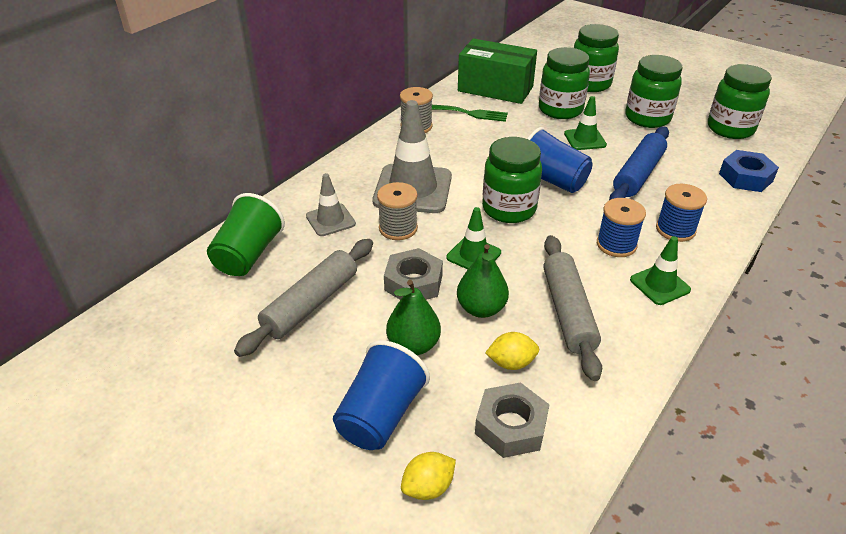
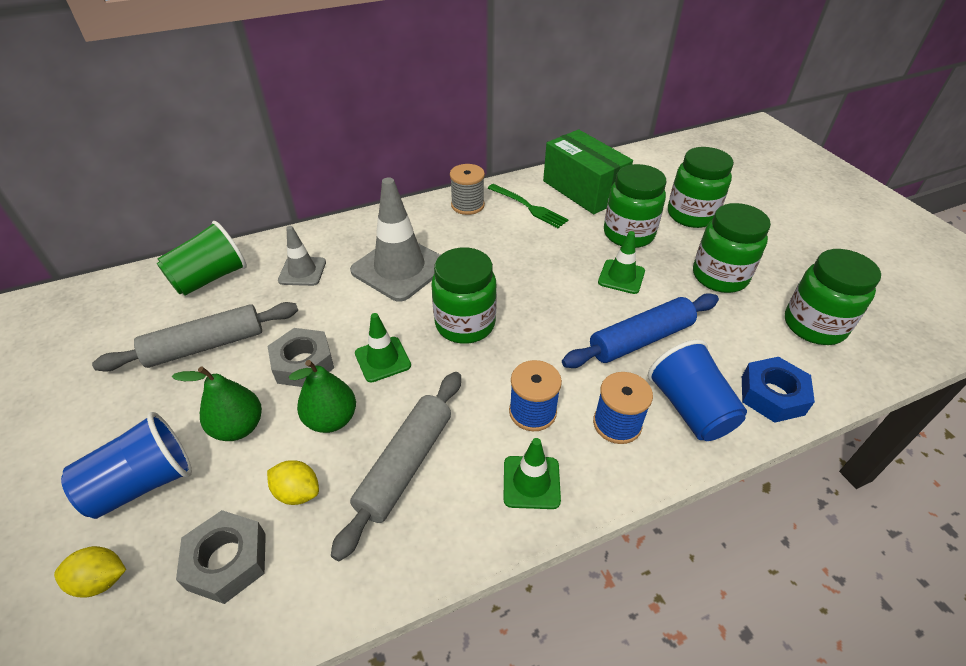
camera: 30 degrees right, 5 degrees up
grey spool [377,182,418,240] -> none
blue cup [527,127,593,193] -> blue cup moved to [648,340,747,441]

